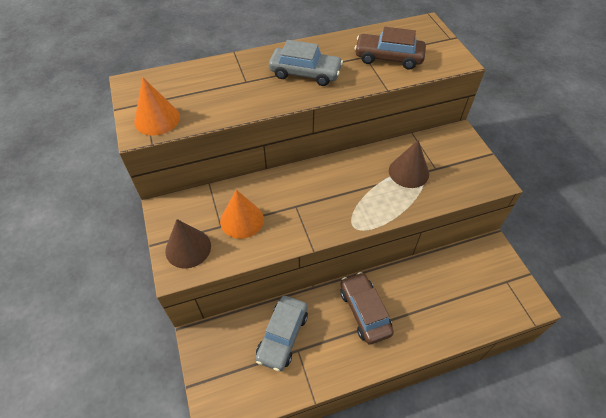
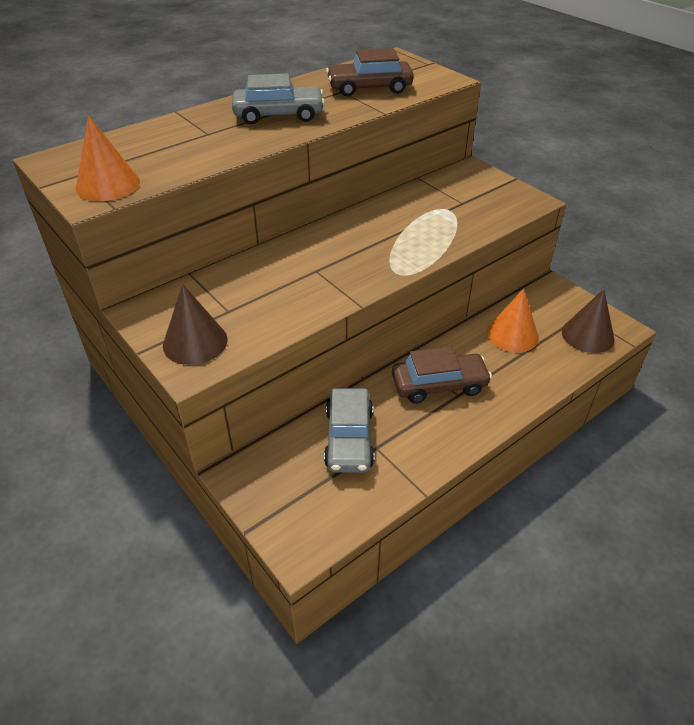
camera: 20 degrees left, 10 degrees down
orange cone [220,190,264,239] -> orange cone moved to [487,288,539,352]
brown car [340,272,394,345] -> brown car turned 120 degrees clockwise [392,346,492,403]
brown cone [389,140,429,188] -> brown cone moved to [562,289,615,353]

